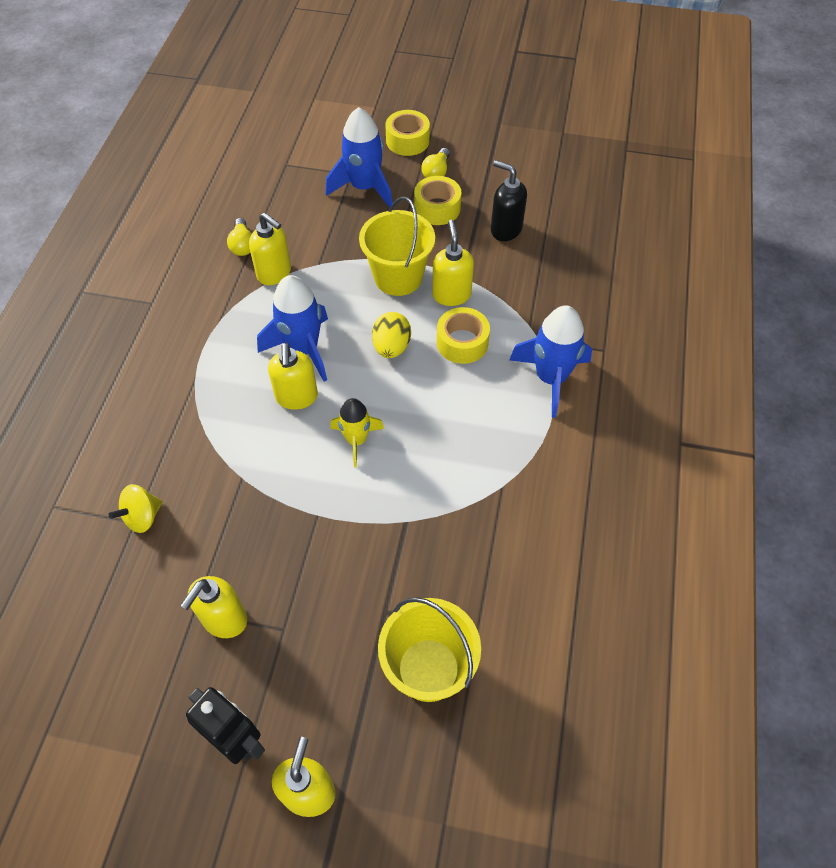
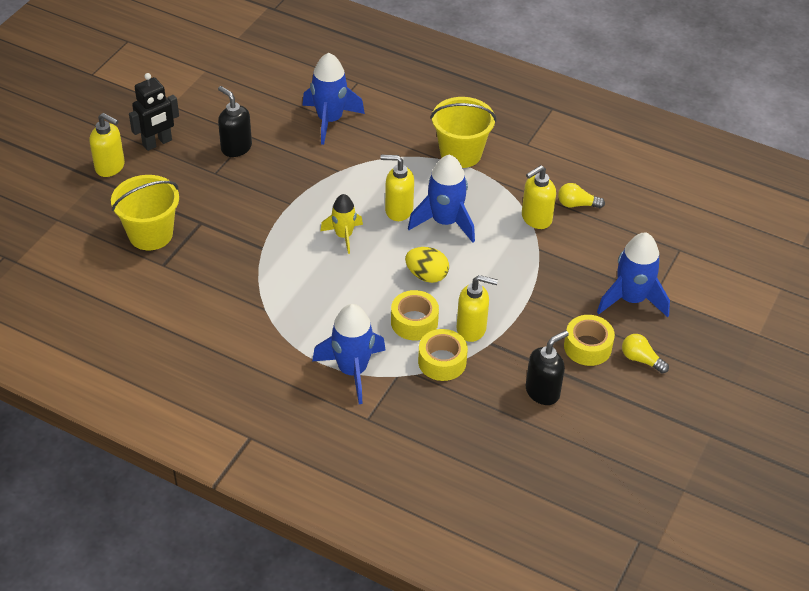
camera: 105 degrees right, 10 degrees down
yellow spinning top [109,484,163,533] -> blue rocket [302,52,365,145]
yellow soap dispenser [180,576,247,638] -> black soap dispenser [218,86,252,157]
yellow bucket [359,197,435,296] -> yellow bucket moved to [430,97,496,168]
yellow tape [385,110,430,156] -> yellow tape moved to [418,329,468,381]

